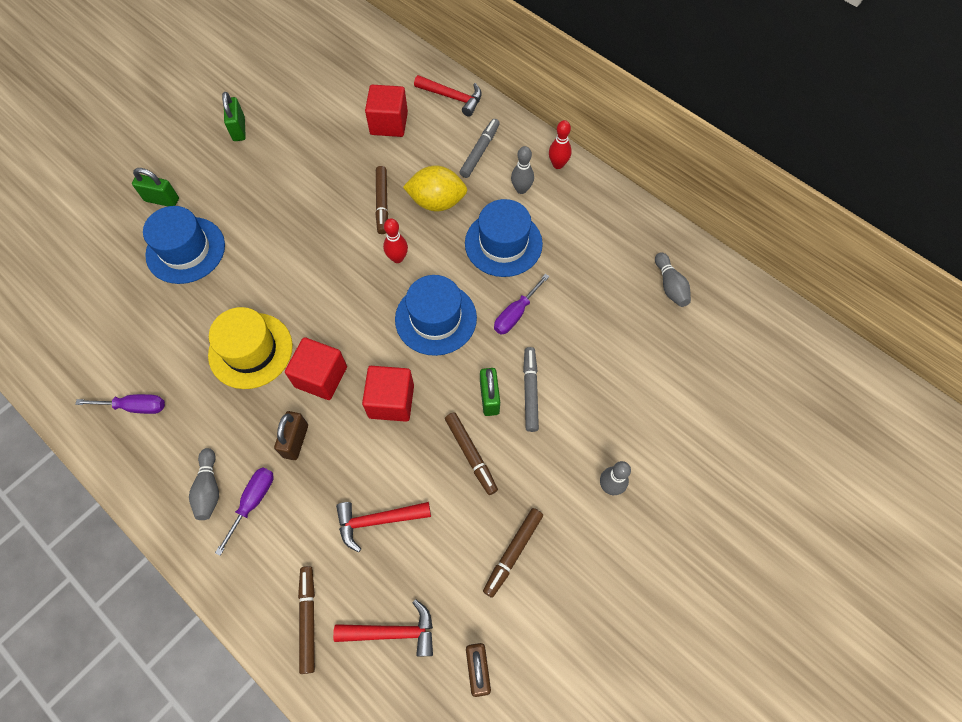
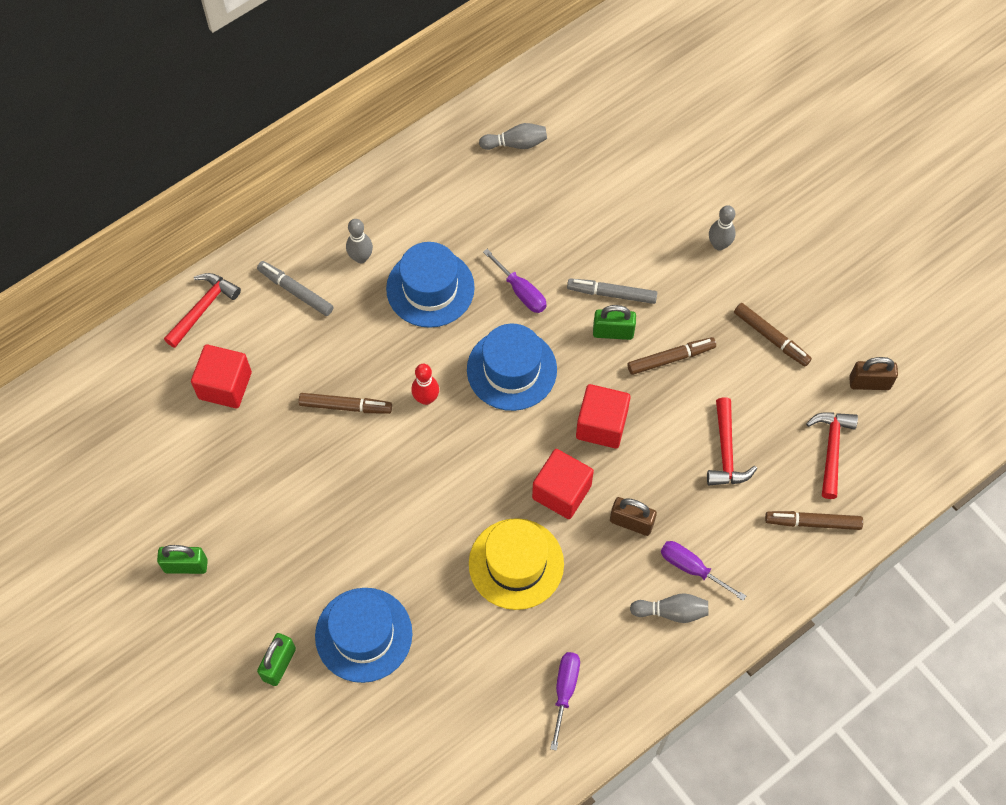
camera: 80 degrees left, 0 degrees up
yellow lemon [403,165,467,212] -> none
red bowling pin [549,120,572,169] -> none

